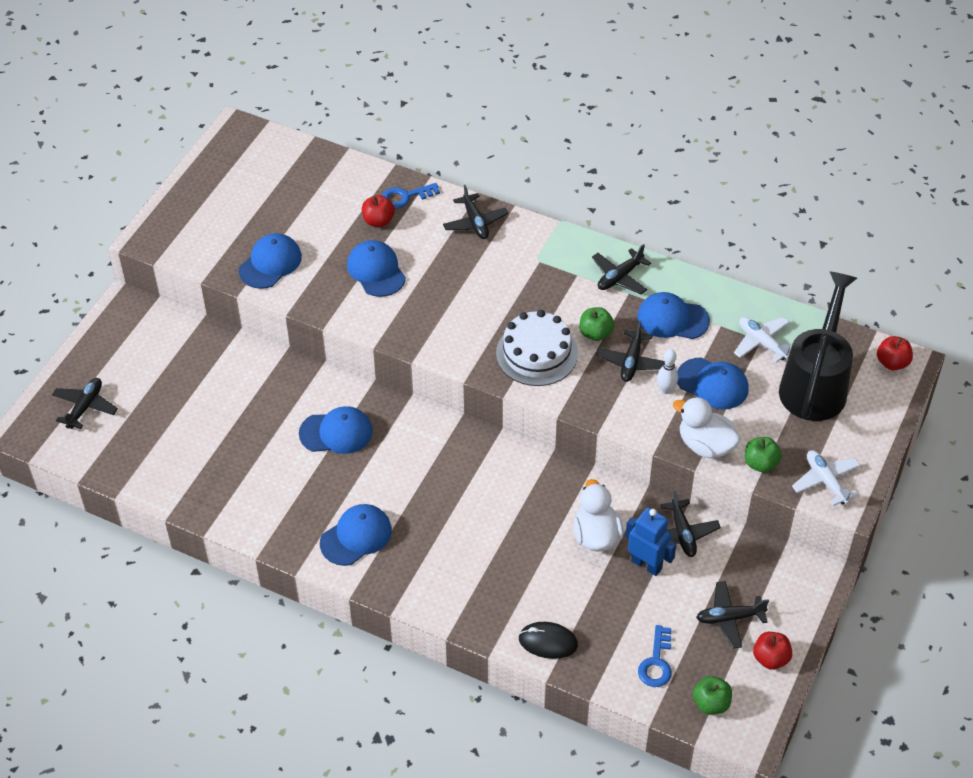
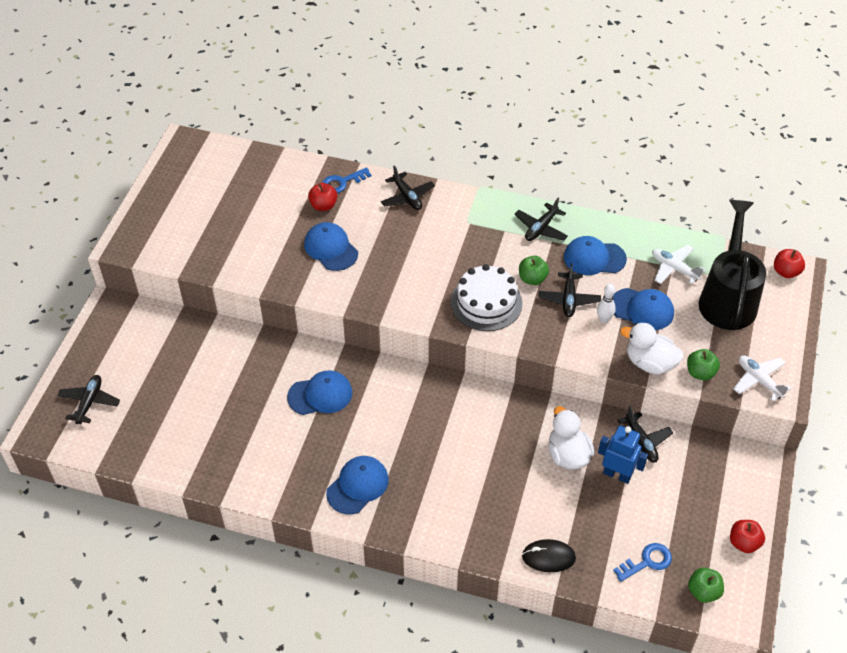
camera: 10 degrees left, 0 degrees up
blue cap [239,233,302,289] -> none
blue key [638,625,672,687] -> blue key turned 120 degrees counterclockwise [613,543,672,582]
black plane [696,581,769,648] -> none

